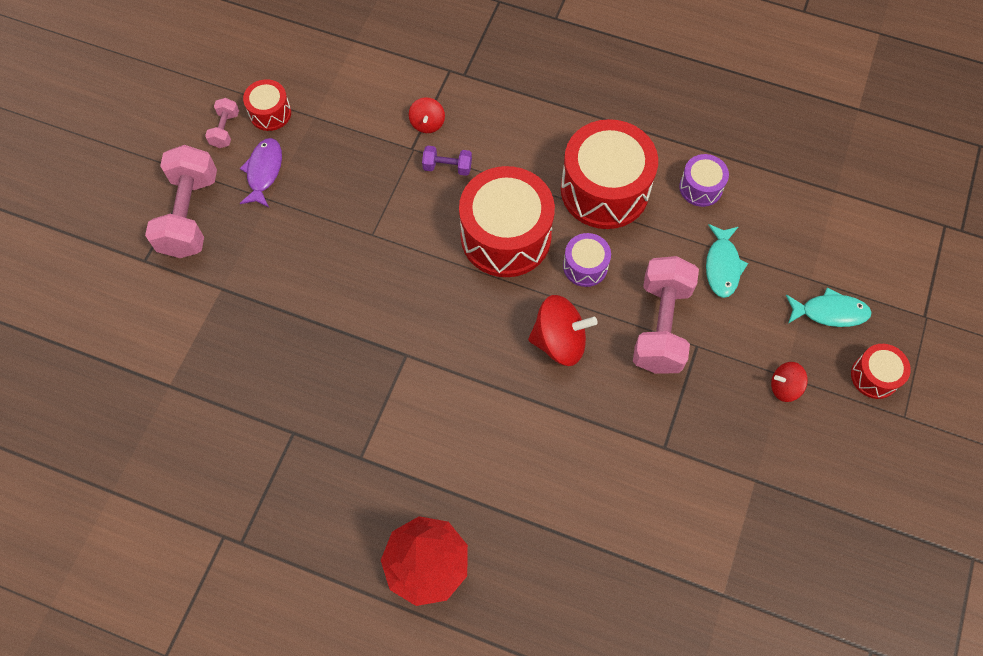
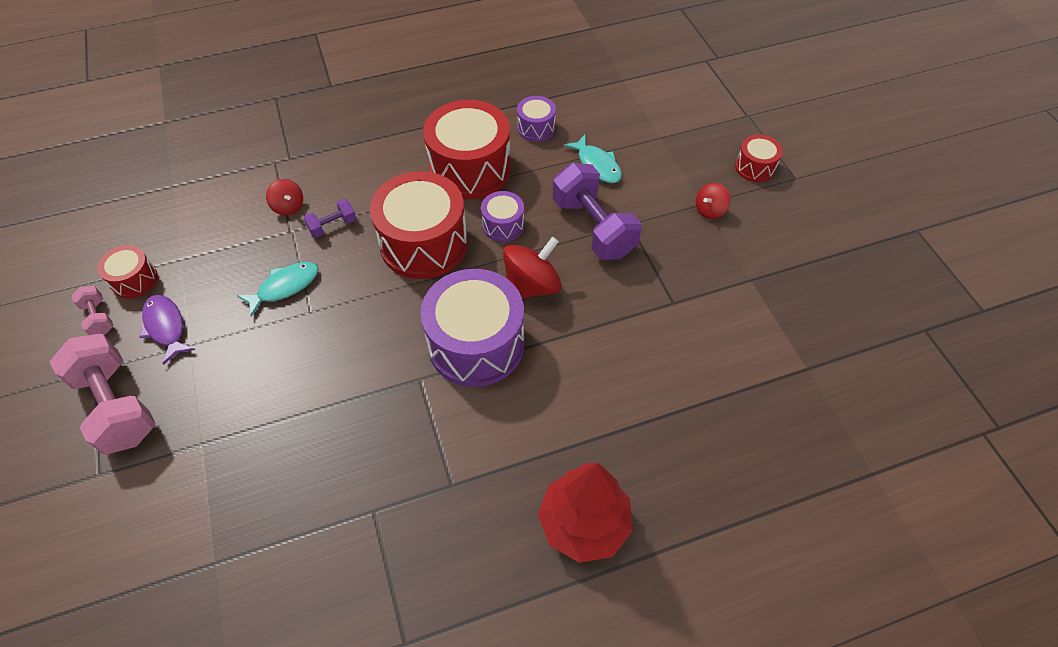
camera: 40 degrees left, 10 degrees down
pink dumbbell [633,256,699,374] -> purple dumbbell [553,163,642,260]
turquoise fish [786,288,872,327] -> turquoise fish moved to [237,262,319,317]
none -> purple drum [421,269,524,387]

